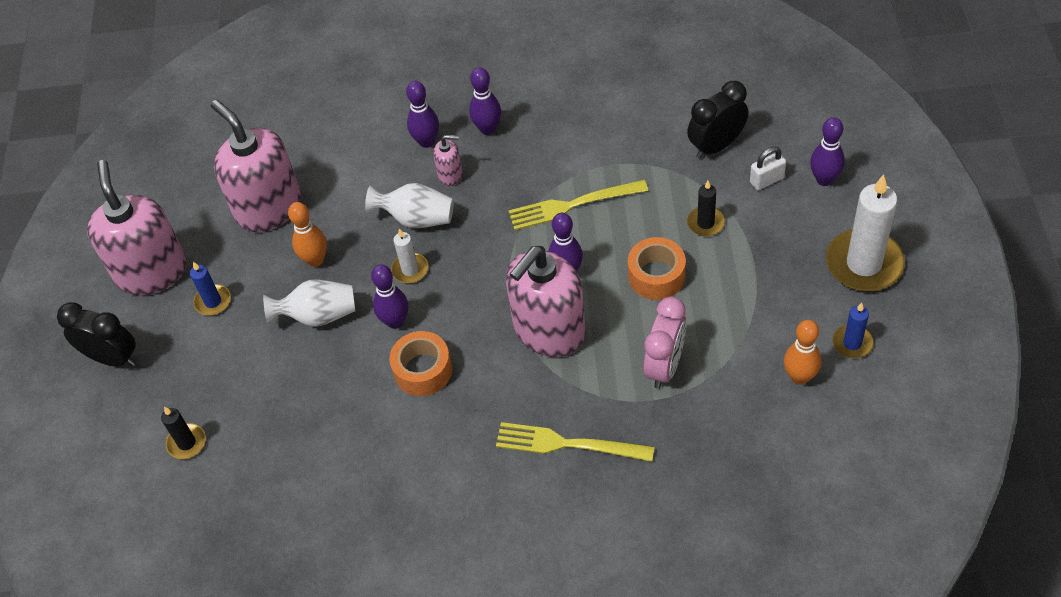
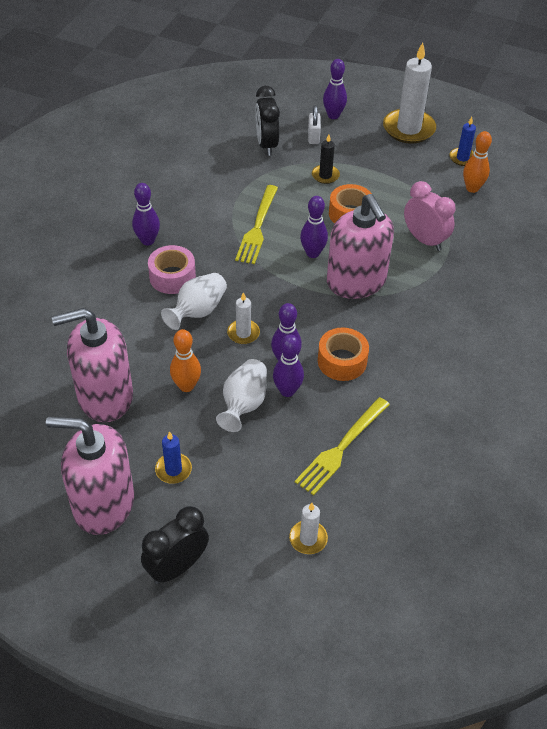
camera: 70 degrees left, 5 degrees down
black candle [161,407,206,459] -> white candle [289,503,328,554]
purple bowling pin [406,81,439,148] -> purple bowling pin moved to [273,334,304,397]
pink soap dispenser [433,135,463,186] -> pink tape [148,245,196,294]
yellow fork [496,422,654,462] -> yellow fork moved to [295,397,390,496]

